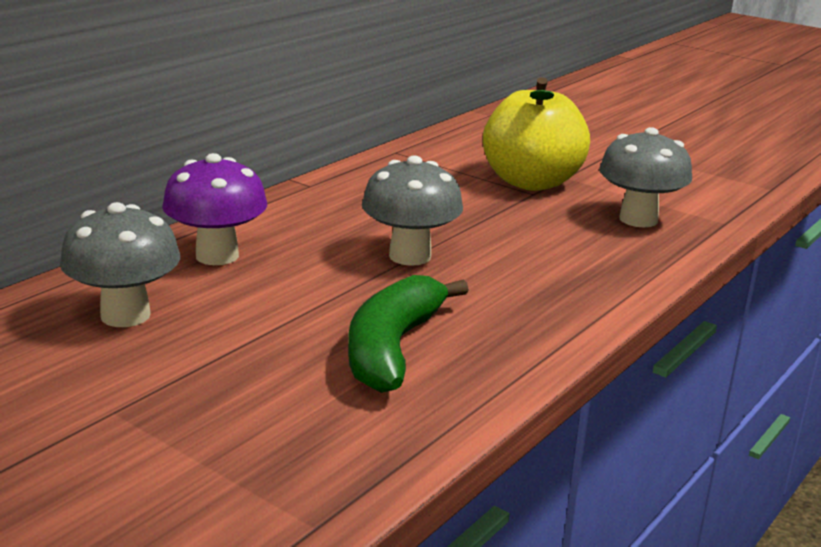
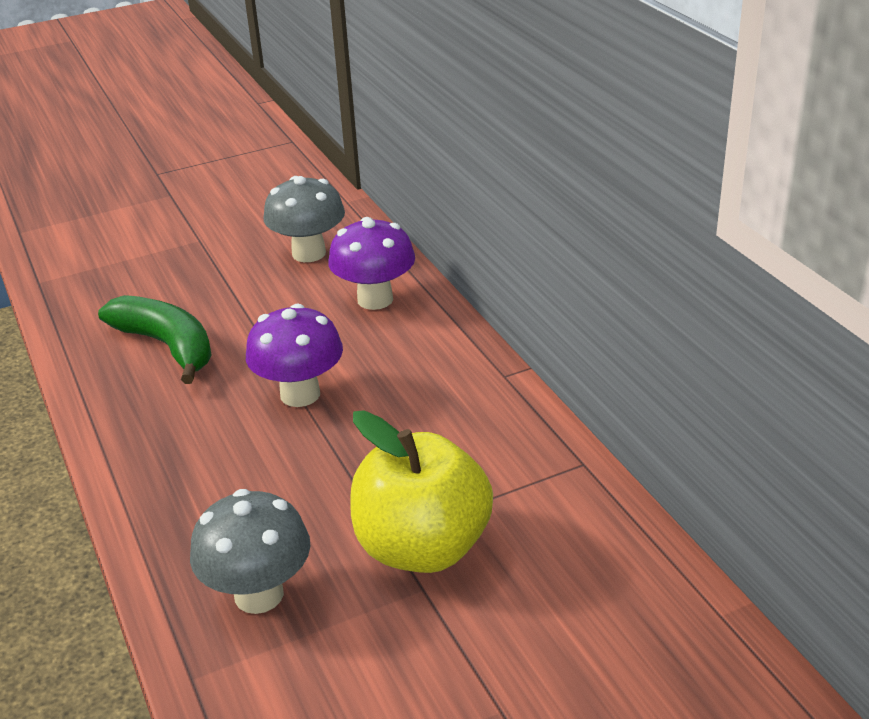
camera: 120 degrees right, 10 degrees up
grey mushroom [362,155,463,266] -> purple mushroom [246,304,343,407]

